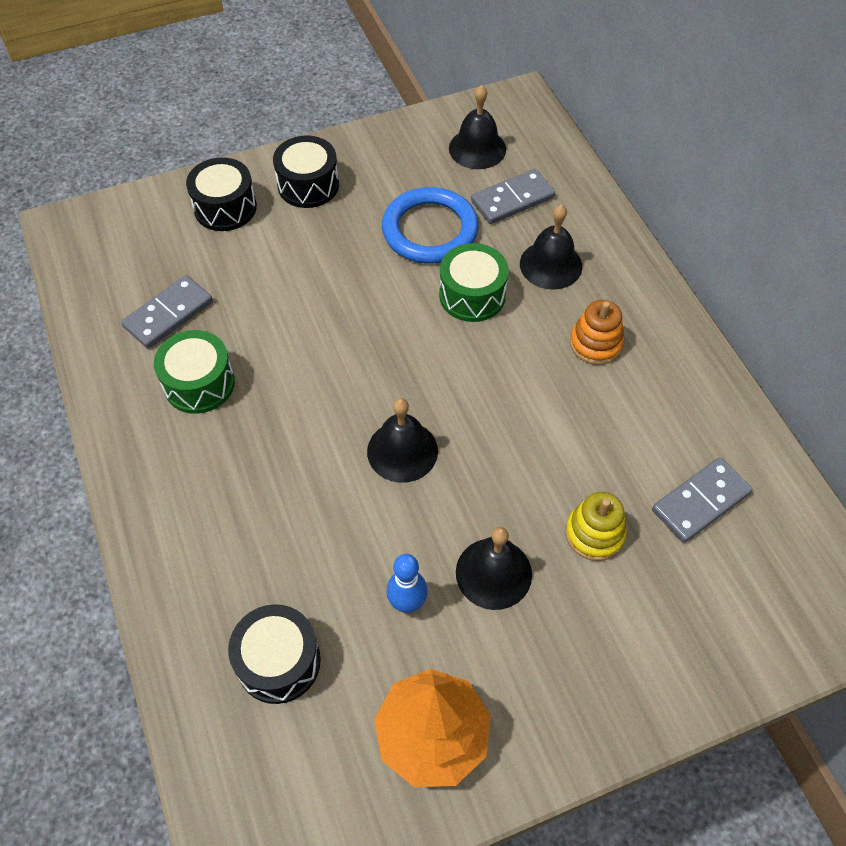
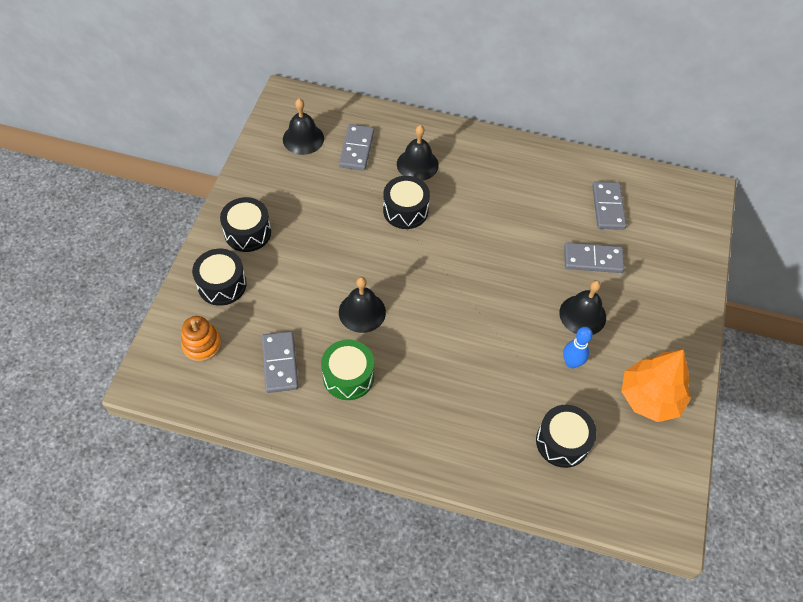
camera: 55 degrees left, 0 degrees up
black bell [367,398,438,483] -> black bell moved to [339,277,386,333]
blue ring [382,187,479,264] -> none
green drum [439,243,509,322] -> black drum [383,176,430,229]
yellow stacking toy [565,492,627,561] -> grey domino [564,242,624,273]
orange stacking toy [570,300,624,365] -> orange stacking toy moved to [181,316,221,362]

